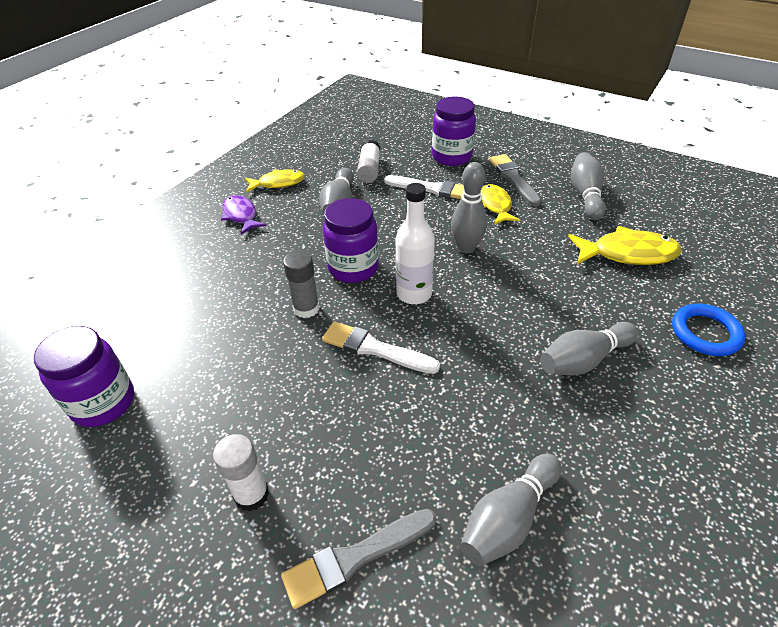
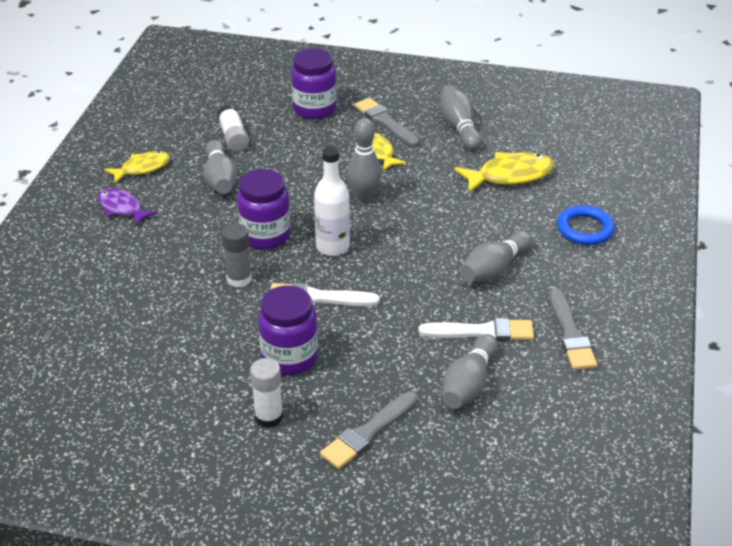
camera: 20 degrees left, 5 degrees down
purple jar [34,326,134,427] -> purple jar moved to [258,285,318,375]
white brush [384,175,464,199] -> white brush moved to [419,318,534,341]
none -> grey brush [549,288,597,370]

